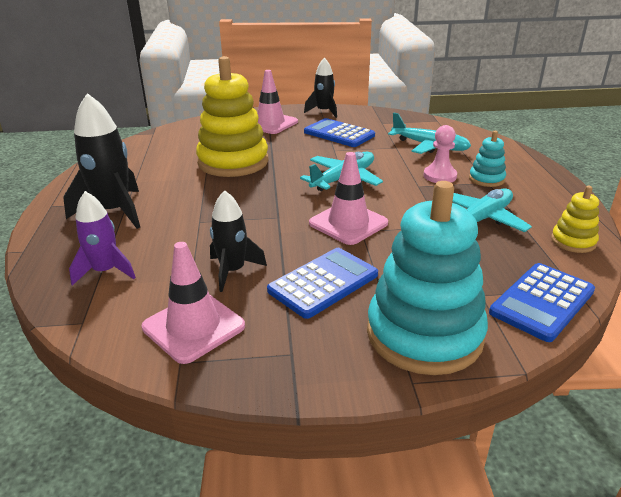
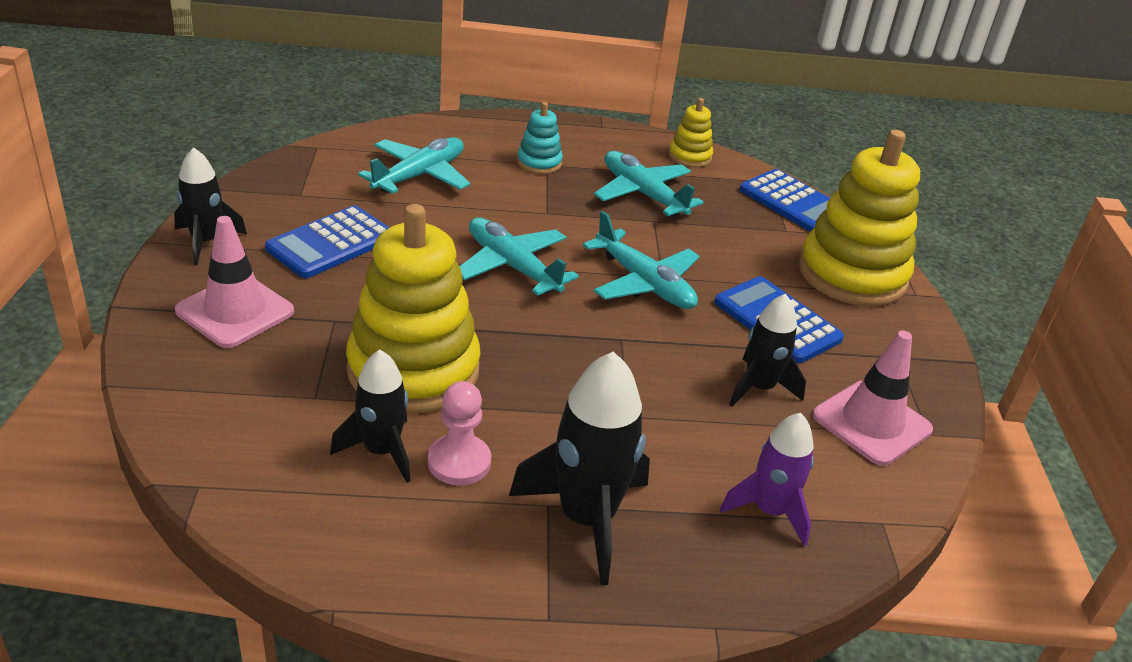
camera: 90 degrees left, 5 degrees up
pink traffic cone [309,152,388,245] -> turquoise plane [582,211,700,309]
turquoise stacking toy [367,181,488,375] -> yellow stacking toy [799,130,920,306]
pink pawn [423,125,457,183] -> pink pawn moved to [428,381,491,485]
none -> black rocket [330,350,411,483]

